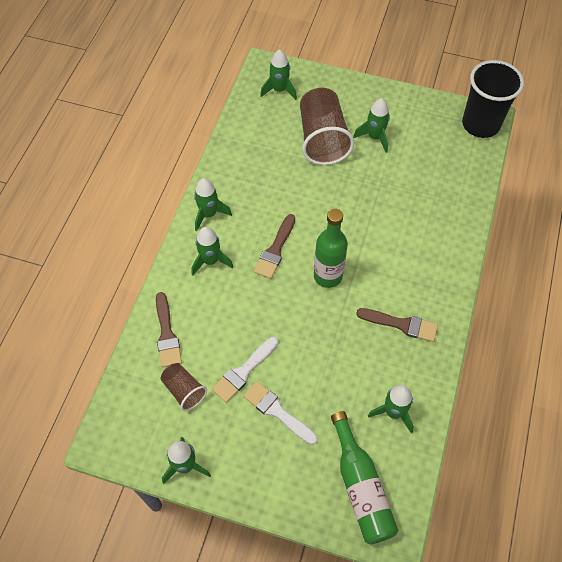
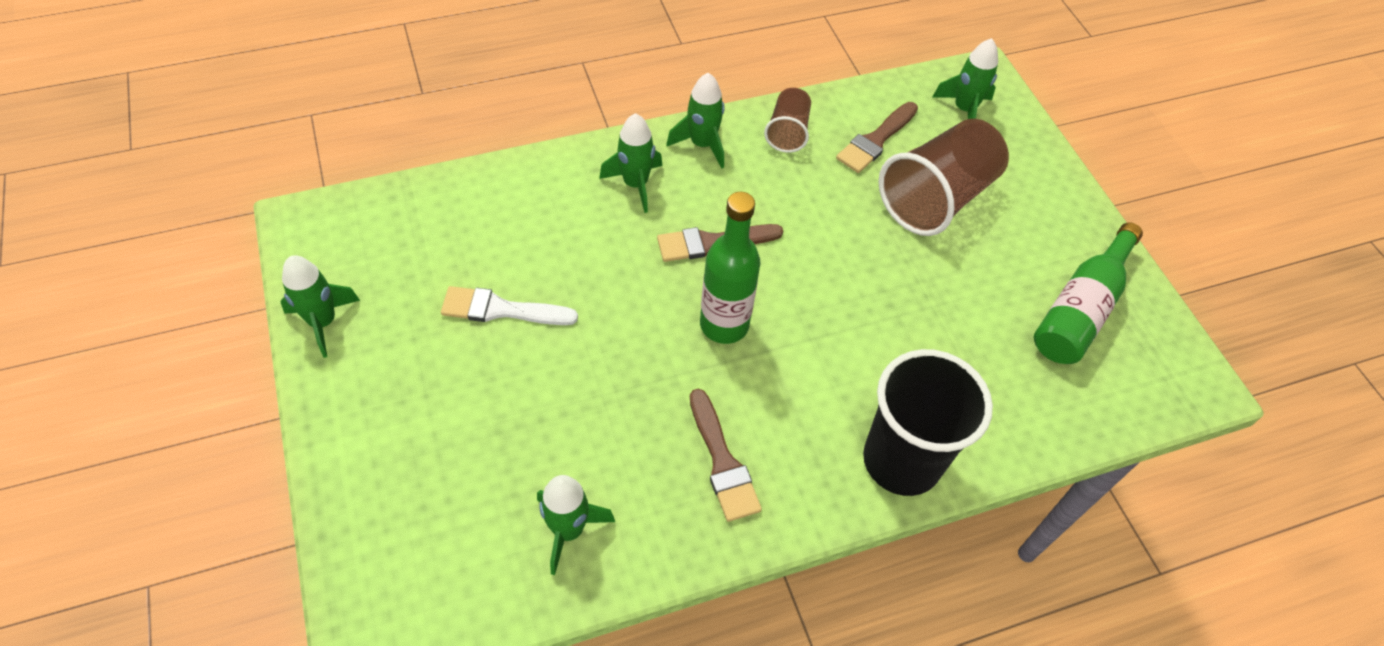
camera: 50 degrees right, 5 degrees down
brown brush [156,292,182,367] -> brown brush moved to [836,102,918,173]
brown cup [161,363,207,411] -> brown cup moved to [764,88,811,153]
white brush [243,381,317,445] -> none
green bottle [331,411,398,544] -> green bottle moved to [1034,222,1143,364]
green rocket [353,98,390,153] -> none
black cup [462,60,524,138] -> black cup moved to [863,349,993,496]

